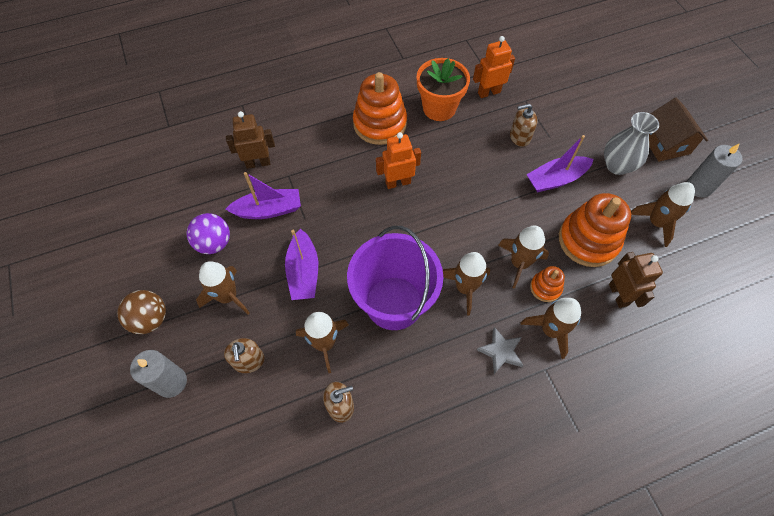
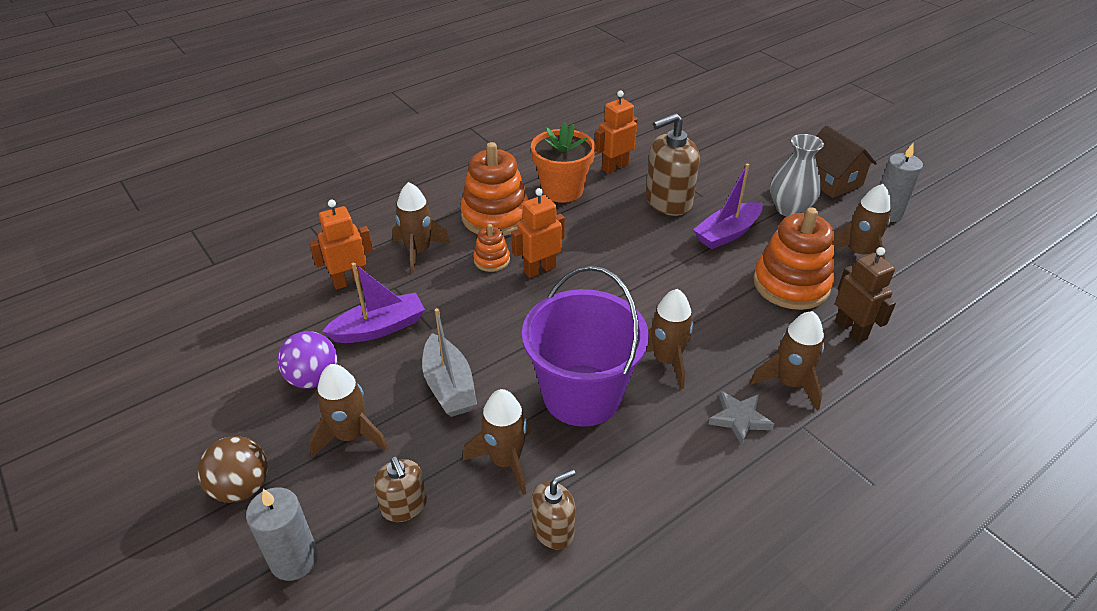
camera: 15 degrees left, 20 degrees down
brown robot [226,111,275,169] -> orange robot [309,200,373,290]
purple boat [285,229,318,300] -> grey boat [422,308,477,417]
brown rocket [498,226,549,289] -> brown rocket moved to [392,182,450,274]
brown soap dispenser [510,104,538,147] -> brown soap dispenser [646,113,700,216], size x1.71
orange stacking toy [530,266,565,302] -> orange stacking toy moved to [473,224,510,272]

